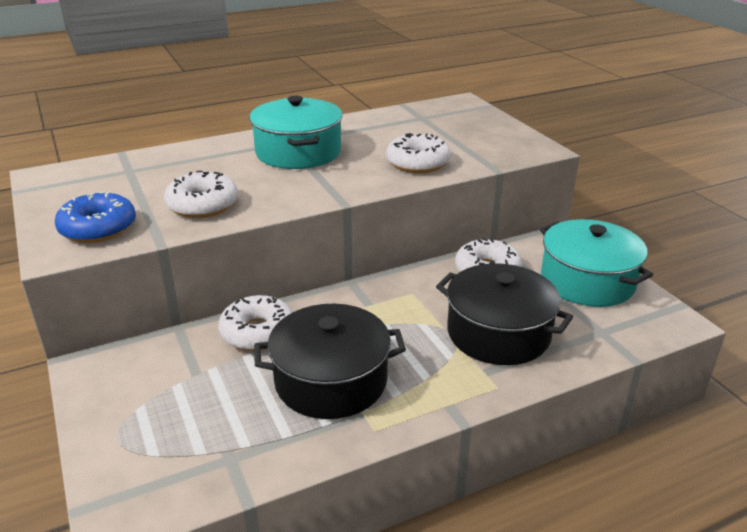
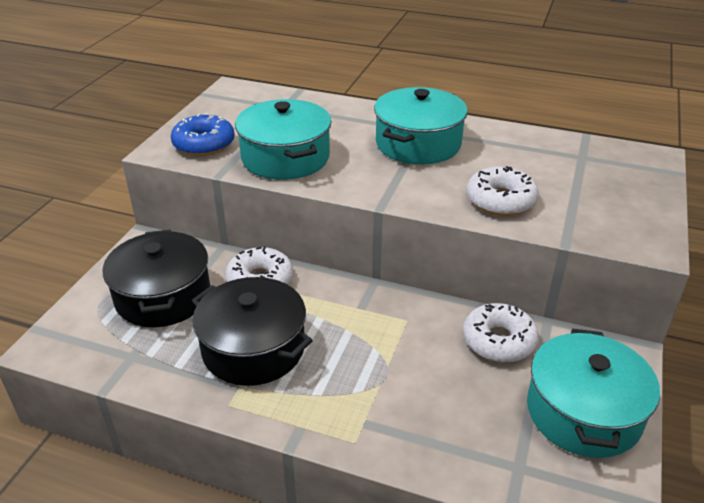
camera: 45 degrees right, 5 degrees up
white donut [164,171,238,218] -> turquoise pot [235,99,332,180]
black pot [436,263,573,365] -> black pot moved to [103,230,210,327]

